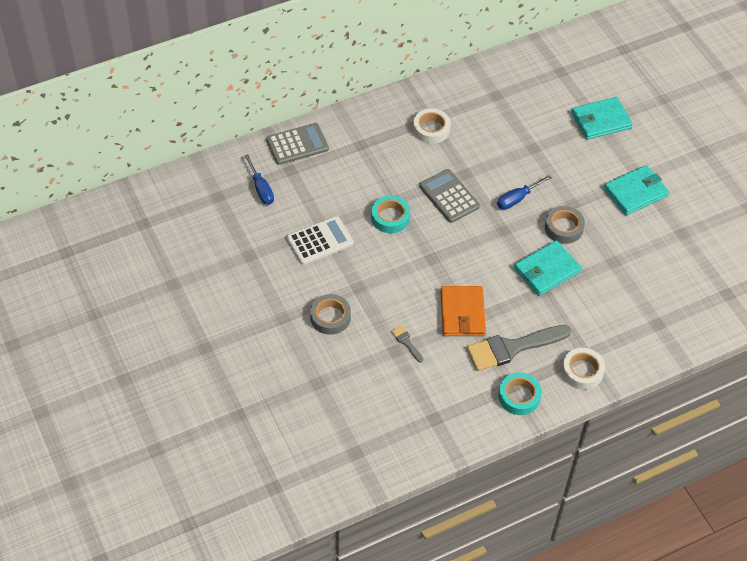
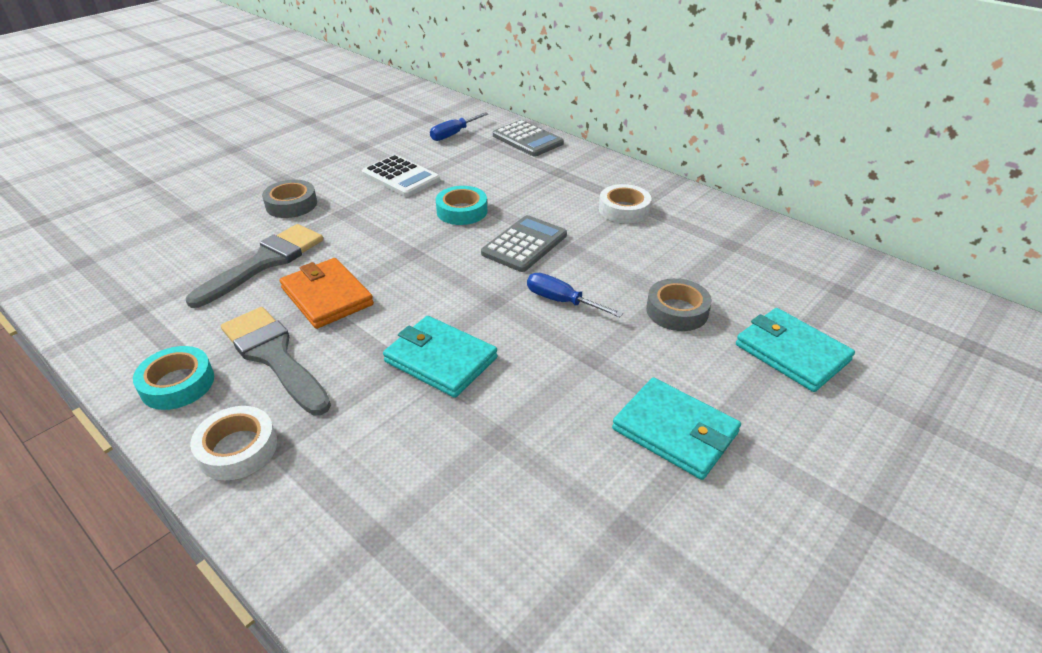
camera: 70 degrees right, 15 degrees down
grey brush [391,325,423,363] -> grey brush [186,224,323,308], size x2.30
orange wallet [441,286,486,336] -> orange wallet turned 75 degrees clockwise [280,258,374,329]
grey tape [545,206,585,244] -> grey tape moved to [646,278,712,331]

